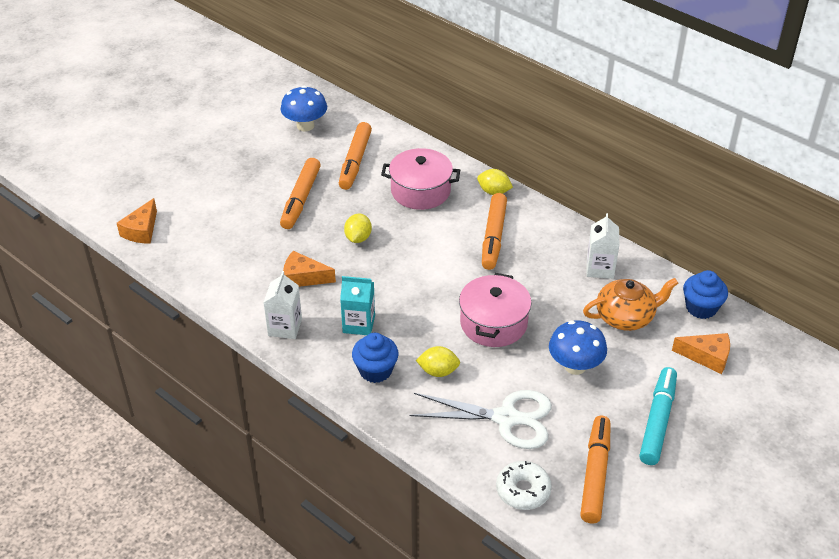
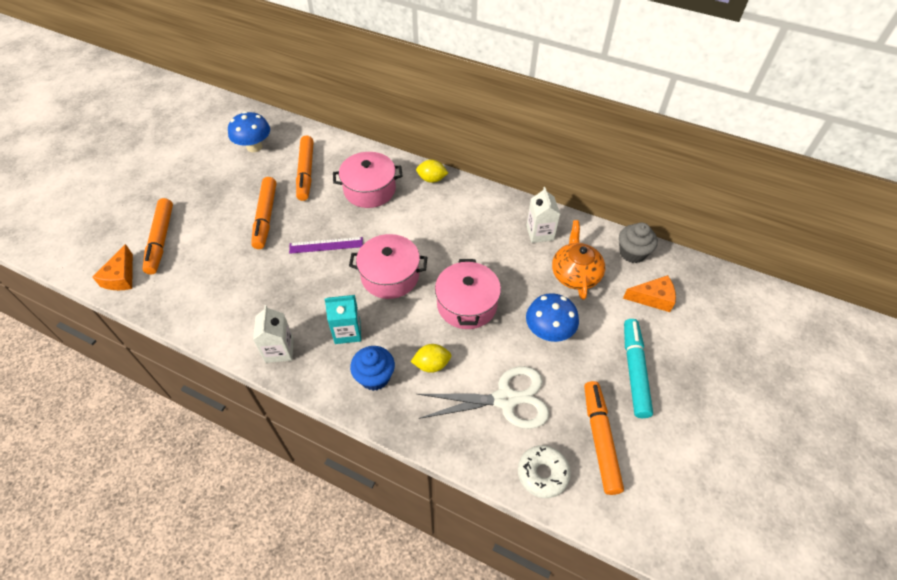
camera: 15 degrees left, 10 degrees up
orange cheese [283,251,336,287] -> none
yellow lemon [344,213,372,243] -> purple ruler [289,237,363,254]
orange marker [482,193,507,270] -> orange marker moved to [142,198,173,275]
orange teapot [583,278,678,331] -> orange teapot turned 60 degrees counterclockwise [552,220,605,300]
blue cupcake [683,270,728,319] -> grey cupcake [619,223,658,263]
none -> pink pot [349,234,427,299]

